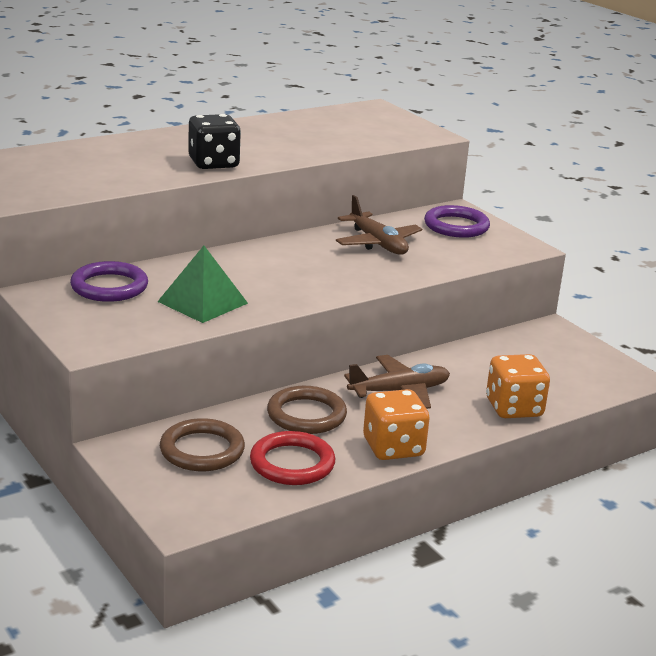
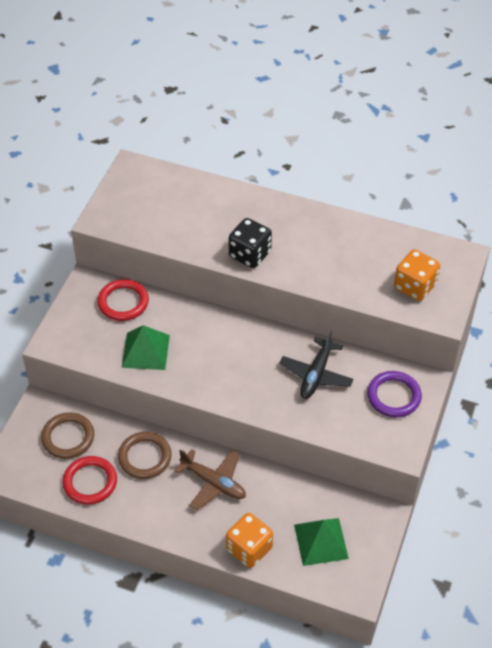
camera: 55 degrees right, 25 degrees up
purple ring [70,261,148,302] -> red ring [97,279,149,321]
brown plane [336,195,422,255] -> black plane [279,329,354,399]
orange dice [363,389,430,460] -> orange dice moved to [394,249,440,301]
none -> green pyramid [294,518,349,566]

